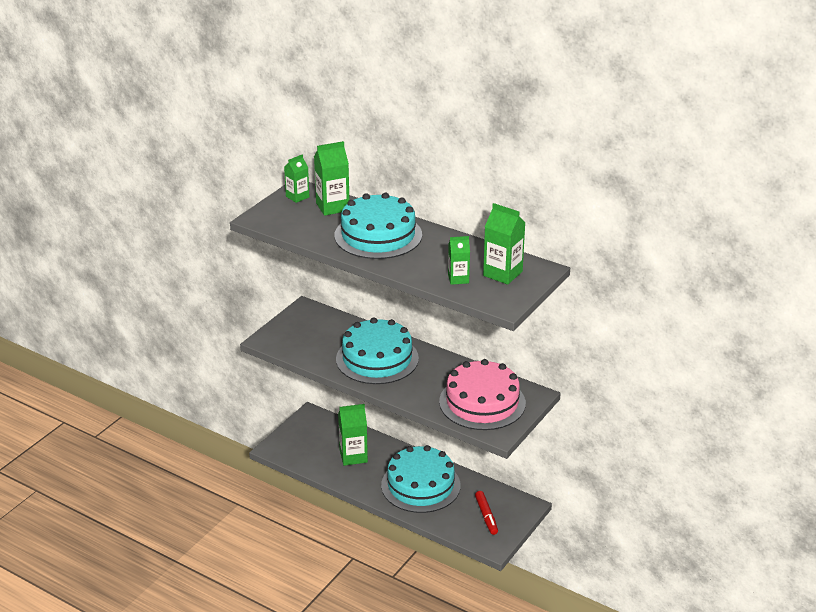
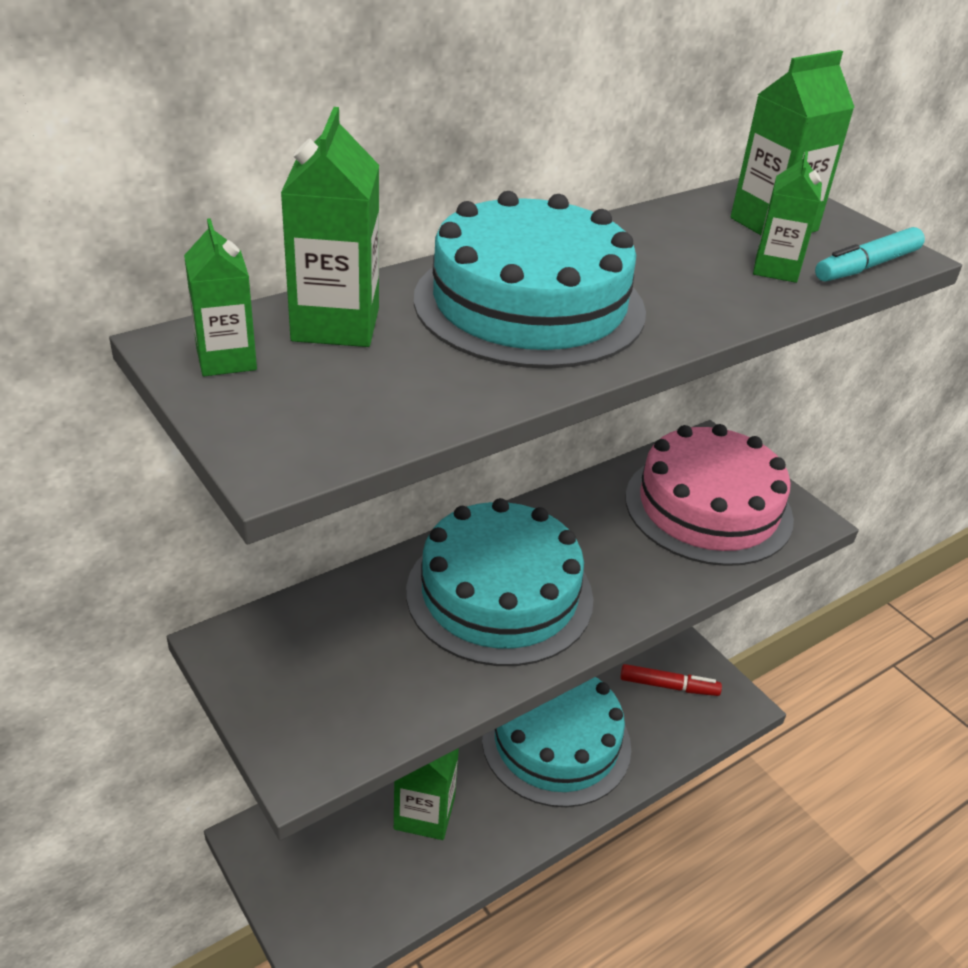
camera: 70 degrees left, 5 degrees up
none -> turquoise marker [815,227,925,282]

